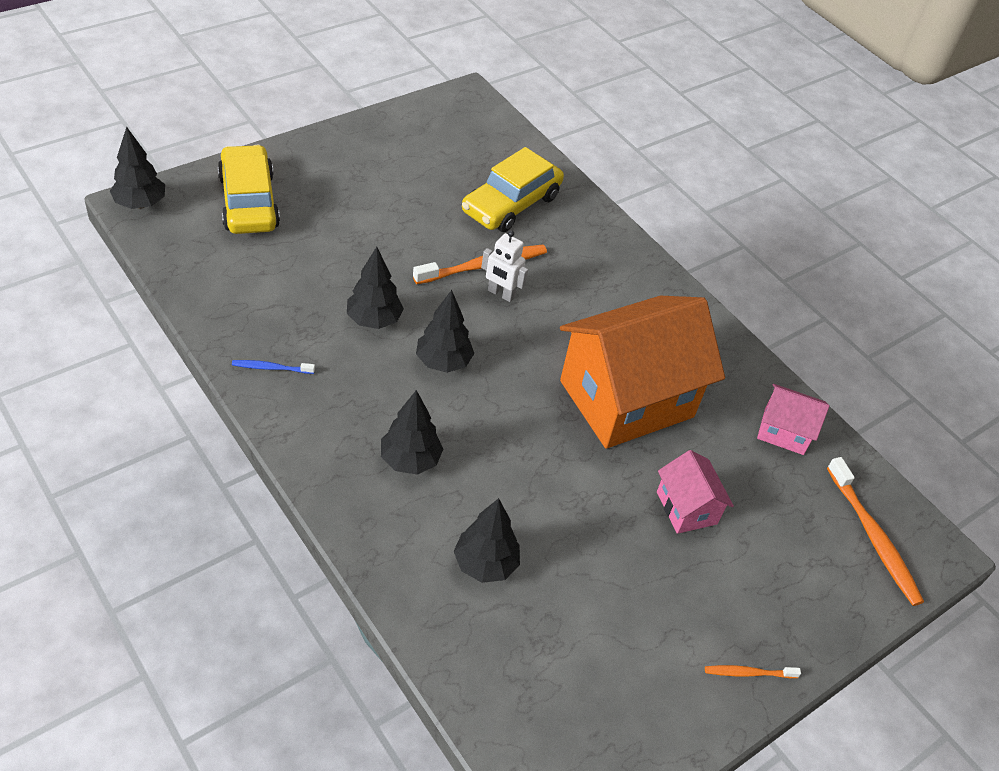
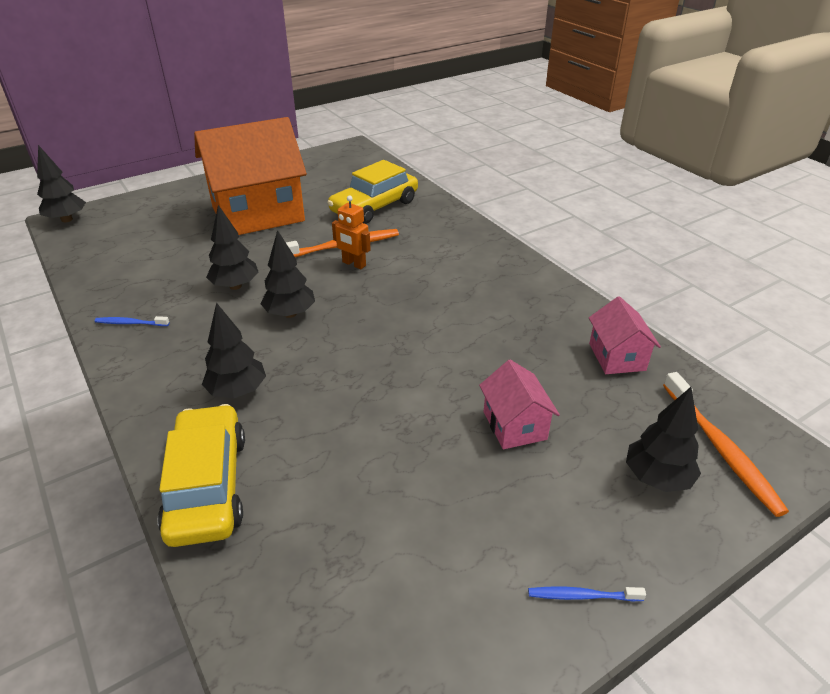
camera: 10 degrees right, 10 degrees down
yellow car [217,145,280,234] -> yellow car moved to [158,404,245,547]
black tree [454,498,520,583] -> black tree moved to [626,387,701,492]
white robot [481,230,528,302] -> orange robot [332,196,371,269]
orange house [560,296,725,449] -> orange house moved to [194,117,307,235]
orange toothbrush [705,665,801,678] -> blue toothbrush [528,586,646,601]
pink house [757,384,830,455] -> pink house turned 60 degrees clockwise [589,296,661,374]

